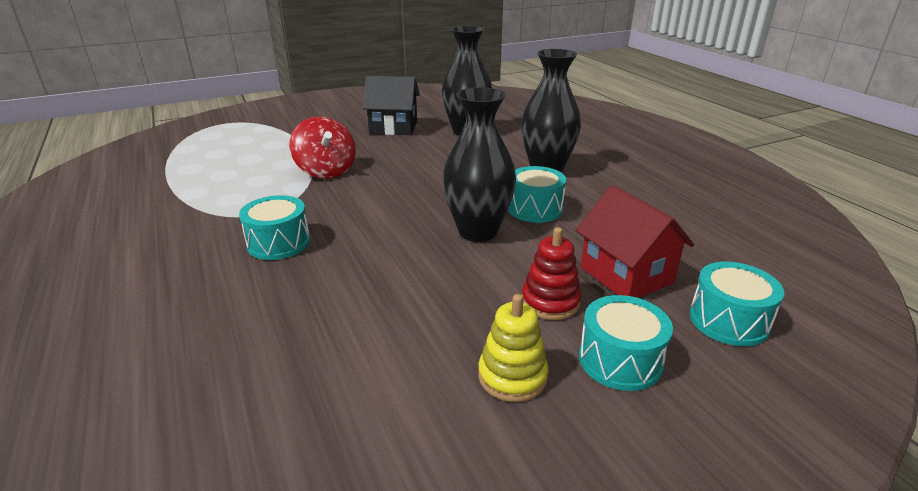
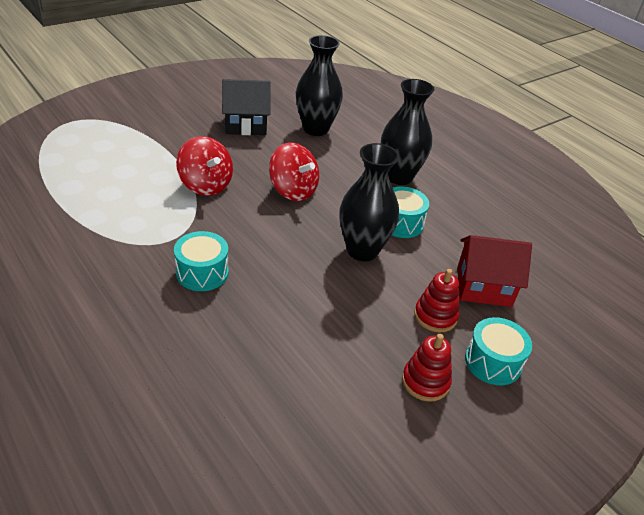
camera: 15 degrees left, 10 degrees up
yellow stacking toy [478,294,549,402] -> red stacking toy [402,334,452,402]
red house [576,185,694,298] -> red house turned 45 degrees counterclockwise [457,235,532,307]
turquoise drum [690,262,784,346] -> none
none -> red spinning top [269,143,319,201]

